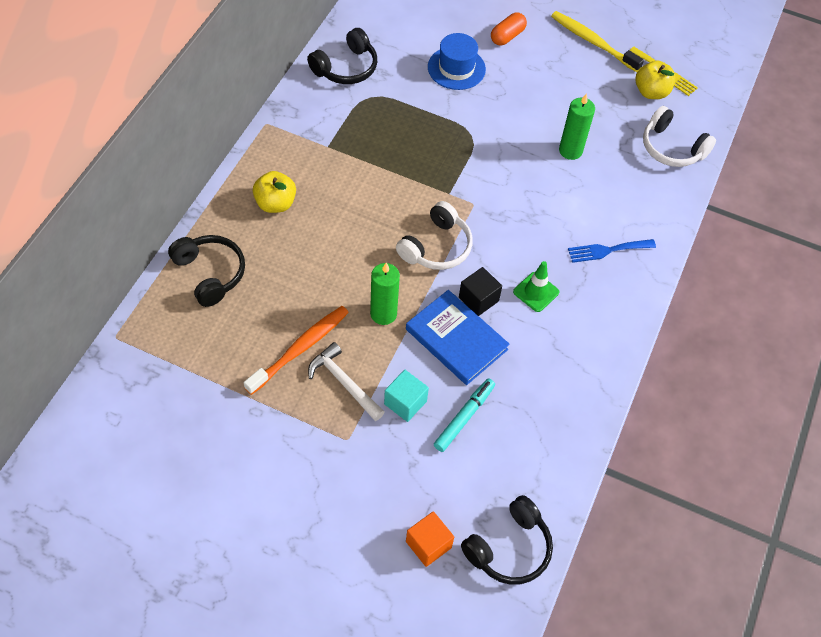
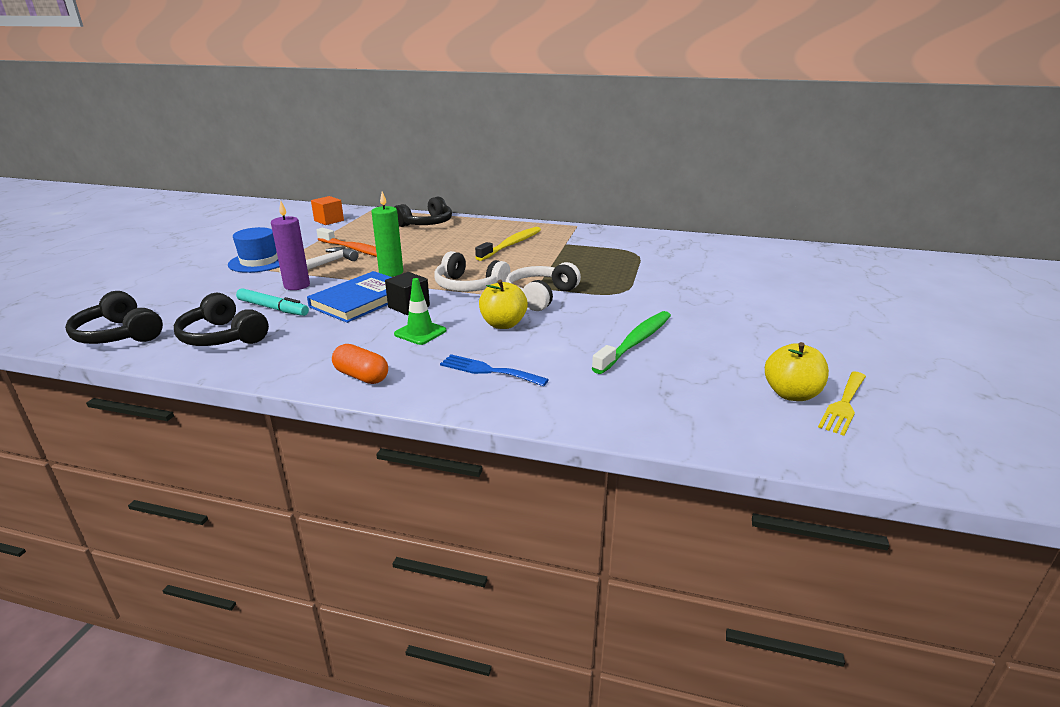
camera: 85 degrees right, 30 degrees down
yellow apple [253,171,296,213] -> yellow apple moved to [479,280,528,329]
black headphones [307,28,377,84] -> black headphones moved to [174,293,269,346]
turquoise cube [384,370,429,422] -> purple candle [271,201,310,290]
orange cube [406,511,454,567] -> orange cube moved to [311,196,344,225]
blue hat [428,33,486,90] -> blue hat moved to [228,227,280,273]
orange capsule [491,12,527,45] -> orange capsule moved to [332,344,388,384]
yellow toothbrush [551,11,644,72] -> yellow toothbrush moved to [475,227,541,261]
green candle [559,93,595,160] -> green toothbrush [592,311,671,374]
blue fork [568,239,656,263] -> blue fork turned 45 degrees counterclockwise [440,354,549,386]
white headphones [643,106,716,167] -> white headphones moved to [505,262,581,311]

